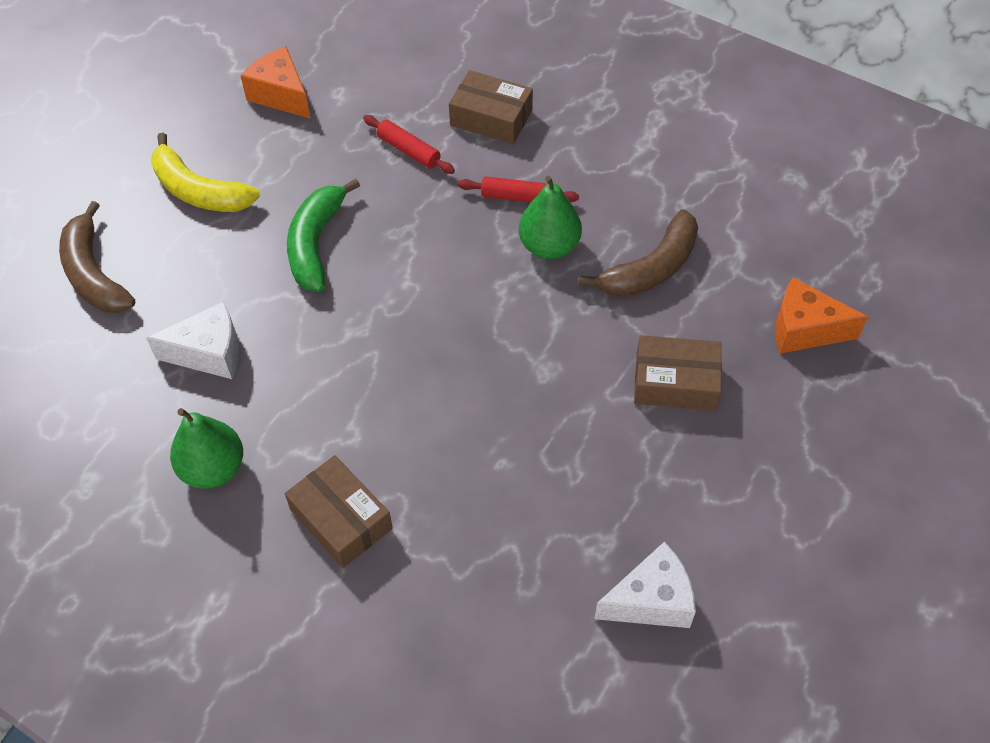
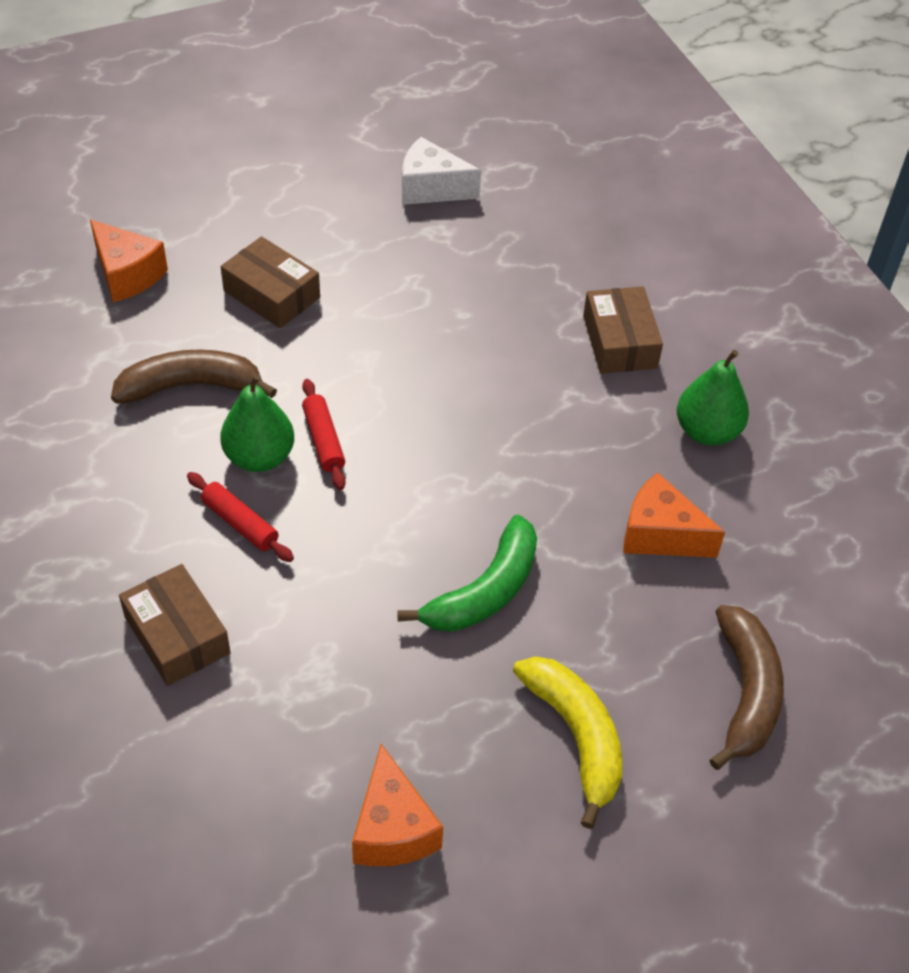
camera: 150 degrees left, 5 degrees down
white cheese [146,302,239,379] -> orange cheese [623,472,725,558]
red rolling pin [363,115,455,174] -> red rolling pin moved to [302,379,346,490]

